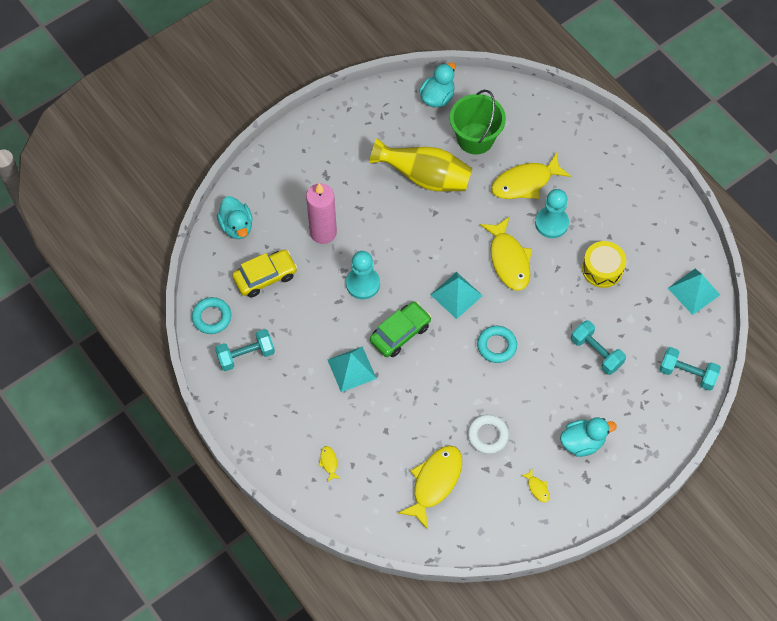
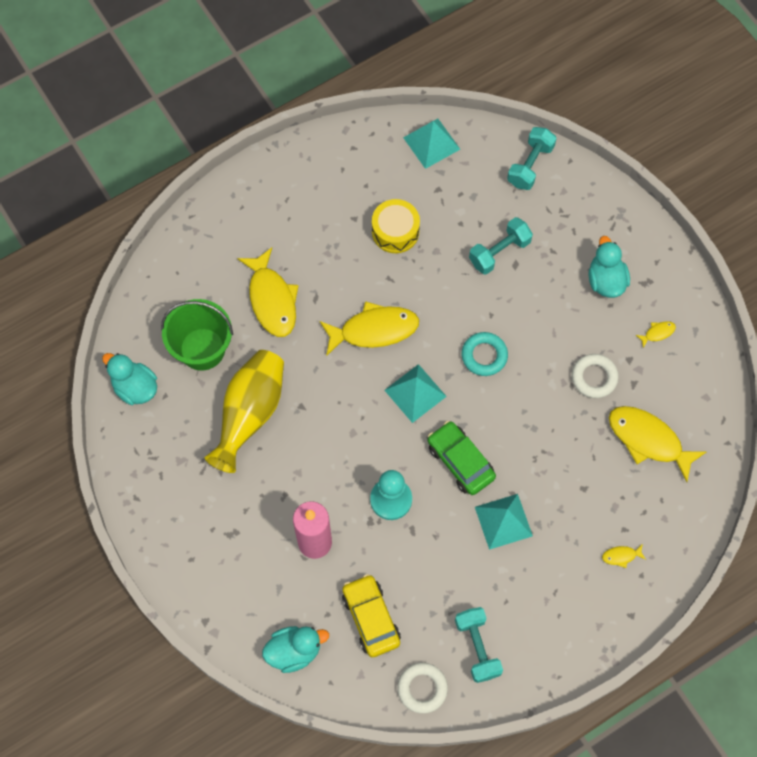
camera: 85 degrees left, 5 degrees up
turquoise ring [192,297,231,334] -> white ring [397,662,448,714]
turquoise pawn [535,189,569,238] -> none

